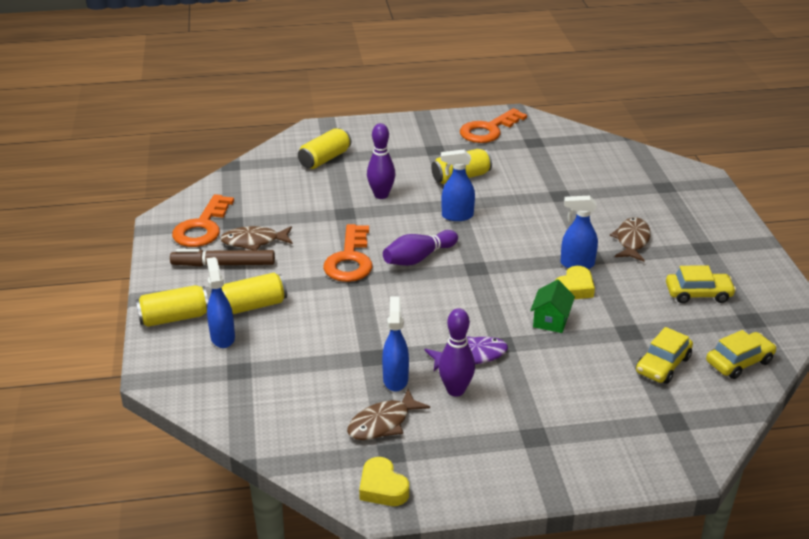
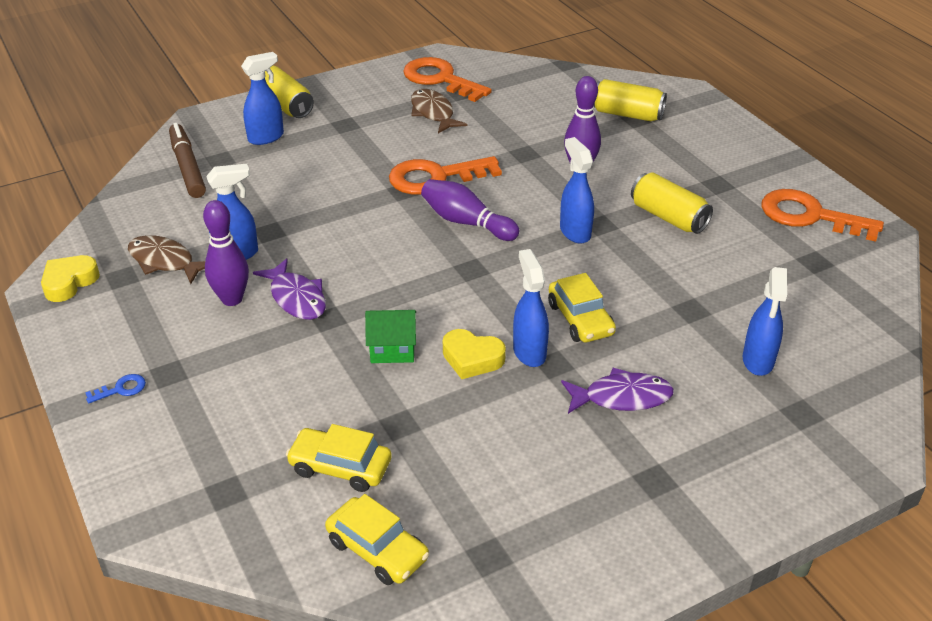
camera: 70 degrees right, 5 degrees up
brown marker [170,249,275,266] -> brown marker moved to [169,123,206,198]
orange key [172,194,234,247] -> orange key turned 45 degrees clockwise [403,57,492,102]
yellow can [221,273,287,314] -> none
brown fish [610,217,651,261] -> purple fish [561,368,674,414]
yellow car [666,265,736,303] -> yellow car moved to [548,273,616,342]
none -> blue key [85,374,146,404]
none -> blue spray bottle [742,267,787,376]

